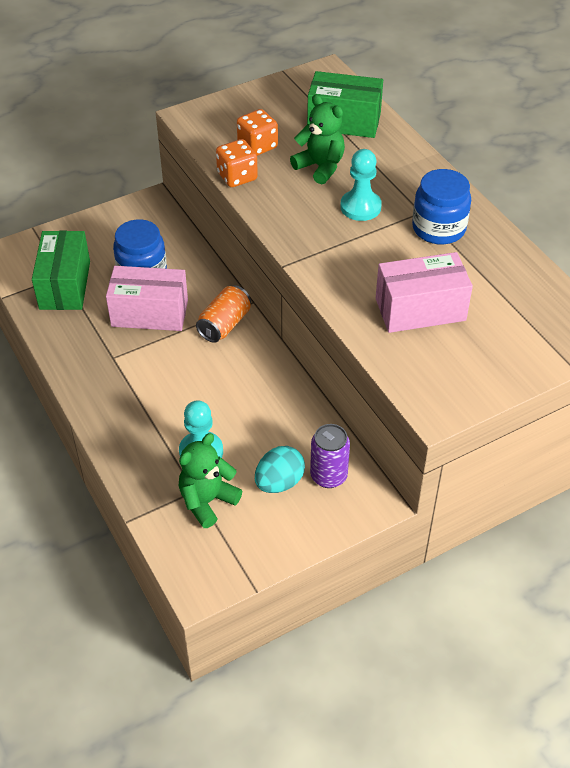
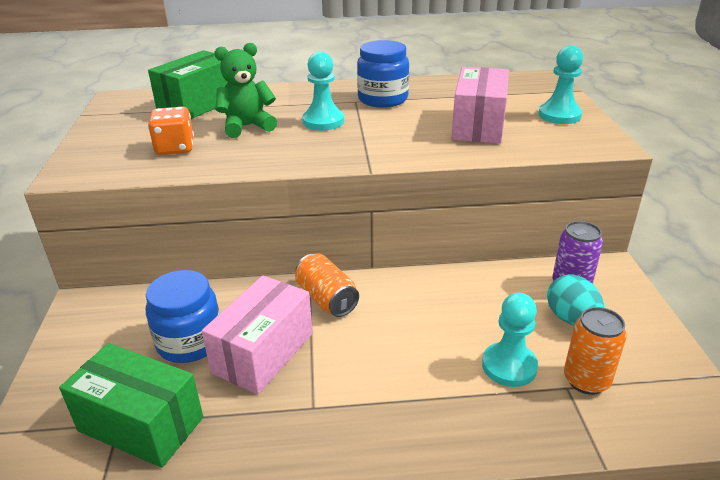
camera: 65 degrees left, 15 degrees down
green teddy bear [179,433,242,528] -> orange can [564,307,627,395]
orange dice [216,139,258,187] -> none
none -> turquoise pawn [538,45,583,124]

